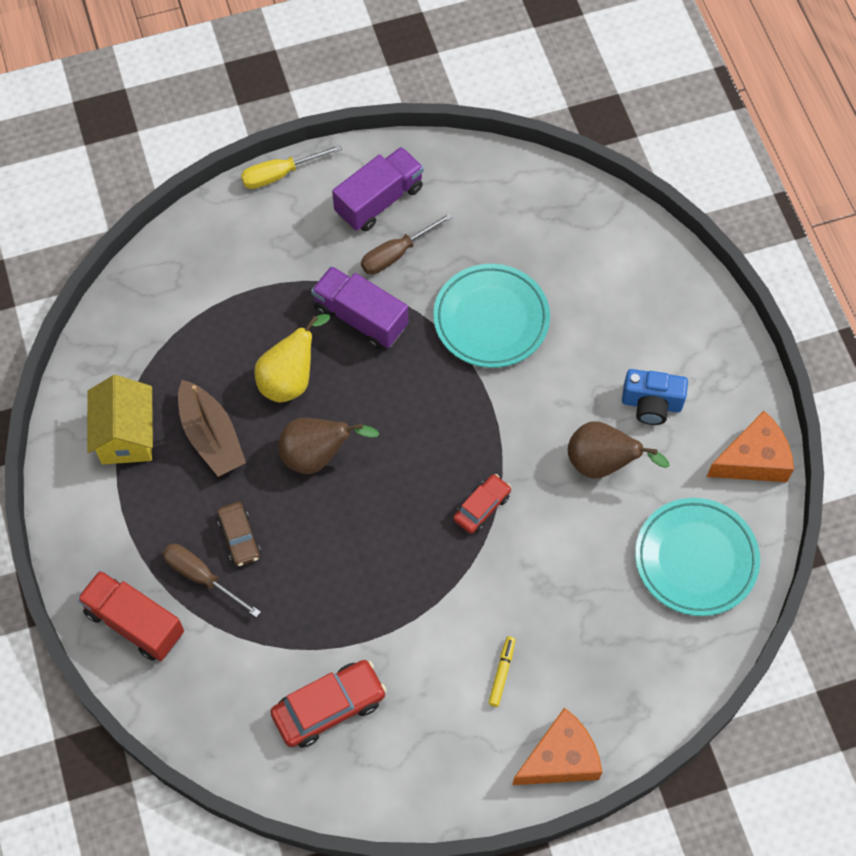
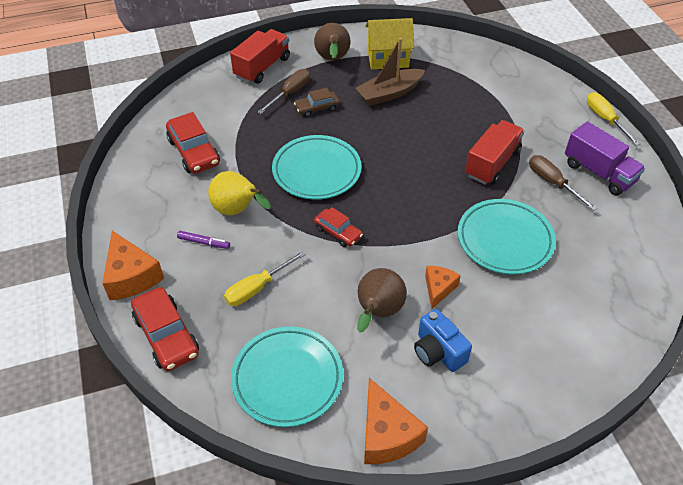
camera: 90 degrees right, 15 degrees down
yellow pear [254,314,330,402] -> yellow pear moved to [208,171,271,215]
brown pear [278,418,379,474] -> brown pear moved to [314,23,350,60]
purple truck [311,266,408,349] -> red truck [465,120,525,185]
yellow marker [488,636,515,707] -> purple marker [177,231,230,249]
blue camera [622,369,688,425] -> blue camera turned 45 degrees counterclockwise [414,309,472,372]
none -> red car [131,287,199,371]
none -> yellow screwdriver [224,251,306,306]
none -> turquoise plate [272,135,362,200]
none -> orange cheese [425,266,461,309]

